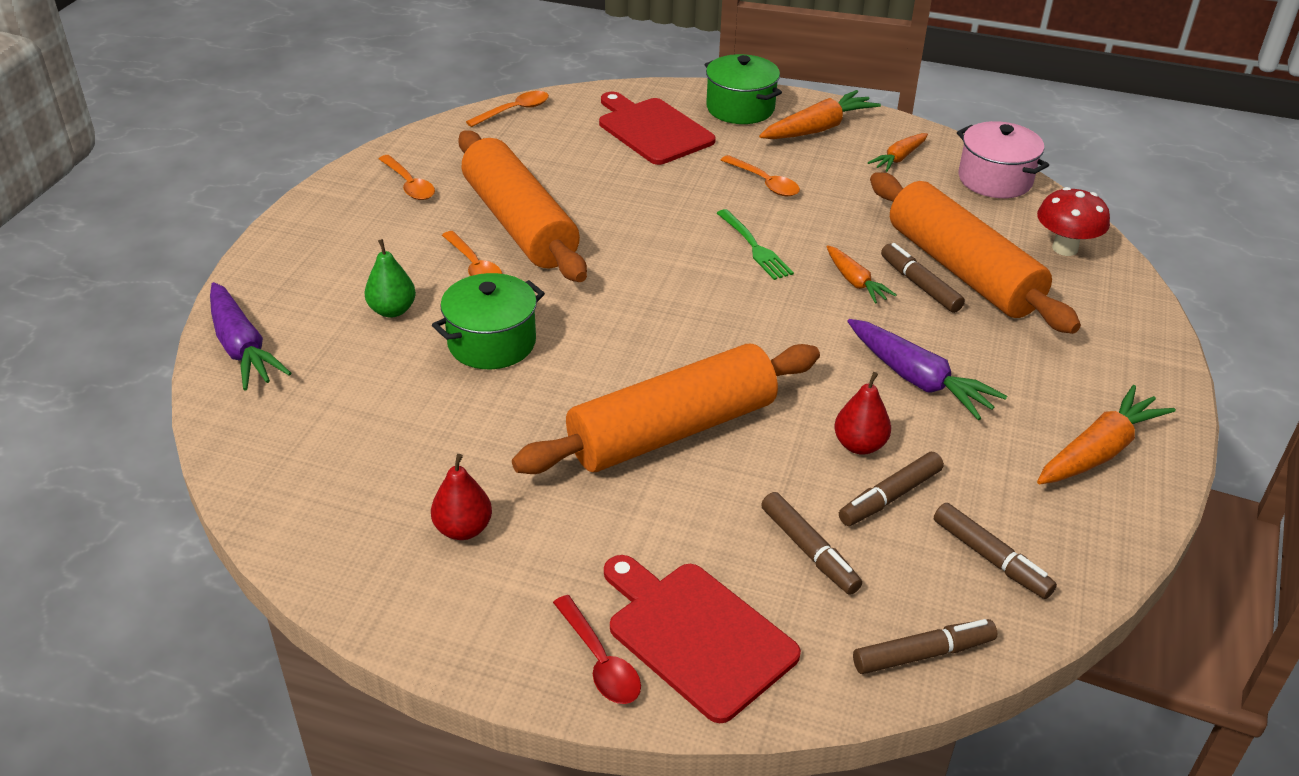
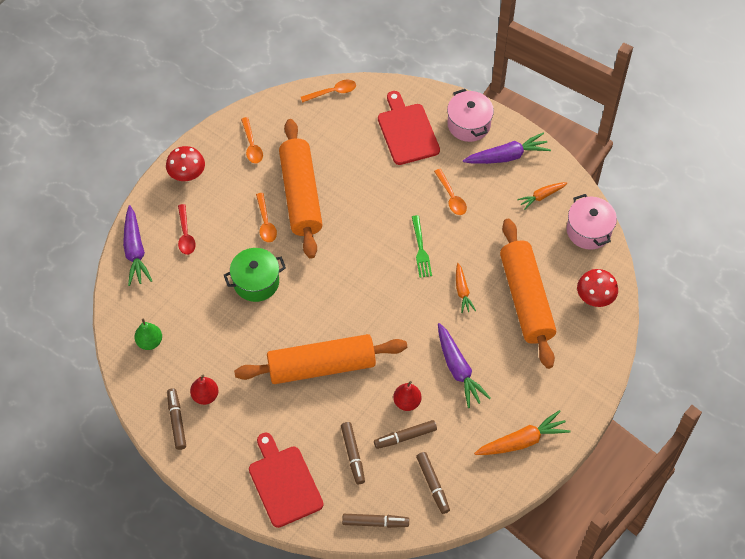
camera: 20 degrees right, 20 degrees up
green pear [364,239,416,318] -> green pear moved to [134,318,162,350]
red spoon [553,595,641,704] -> red spoon moved to [178,204,196,255]
green pot [704,54,782,124] -> pink pot [447,89,494,142]
orange carrot [759,90,881,139] -> purple carrot [463,133,551,164]
brown marker [881,243,965,313] -> brown marker moved to [167,388,186,450]
none -> red mushroom [166,146,205,182]

